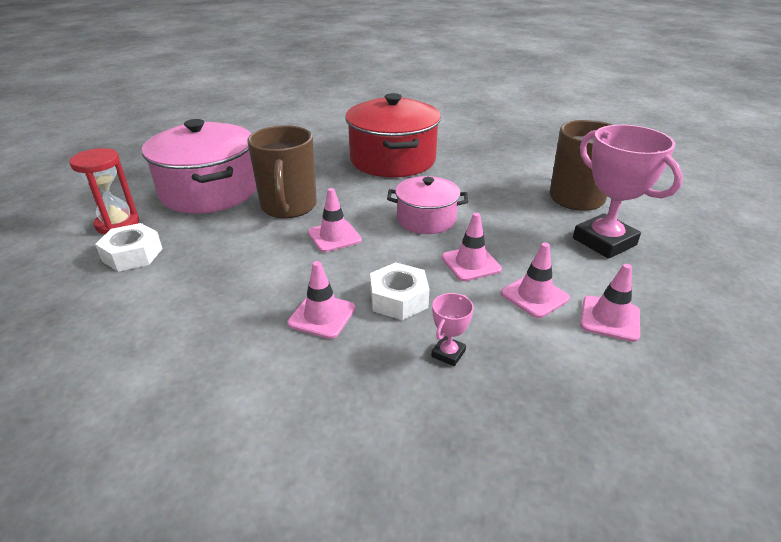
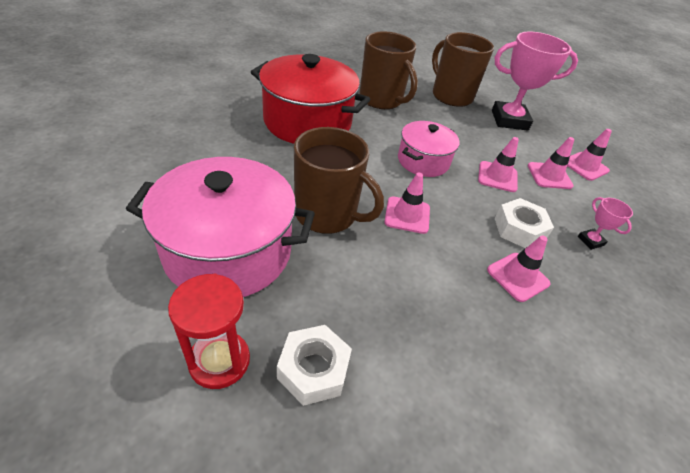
camera: 60 degrees left, 10 degrees up
none -> brown mug [359,31,418,109]

